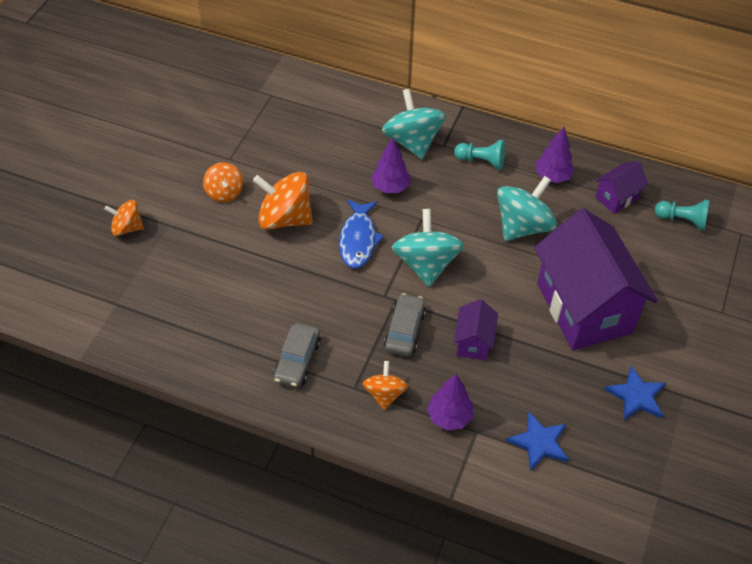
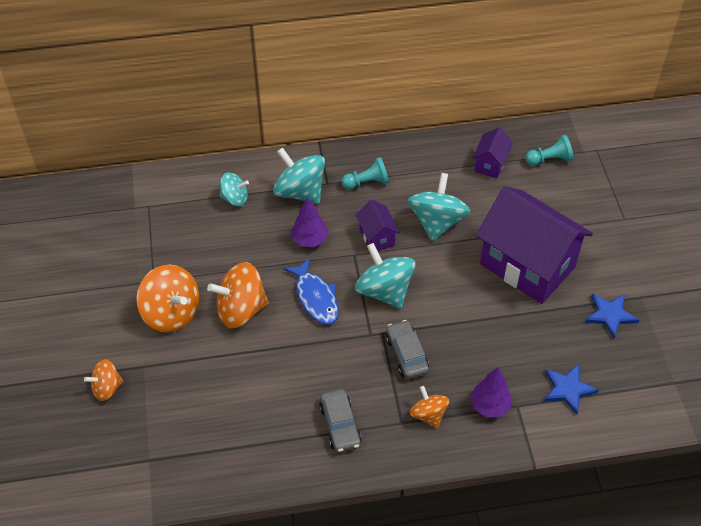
camera: 30 degrees left, 0 degrees up
orange spinning top [203,162,243,202] -> orange spinning top [137,265,199,332], size x1.71
purple house [454,299,498,361] -> purple house moved to [356,200,400,251]
purple tree [536,127,575,183] -> none
none -> turquoise spinning top [220,173,249,206]

